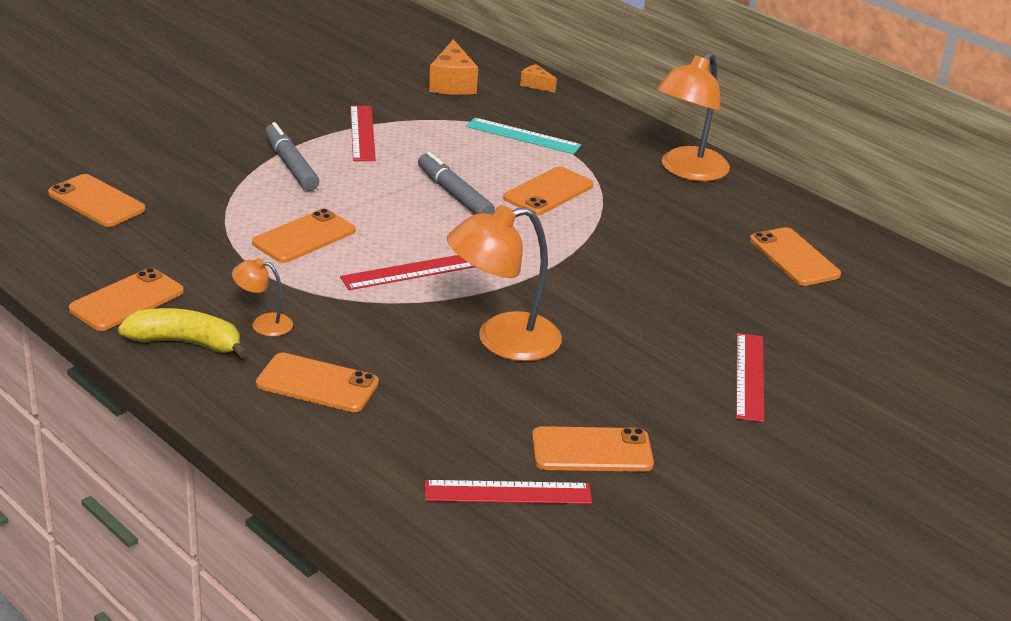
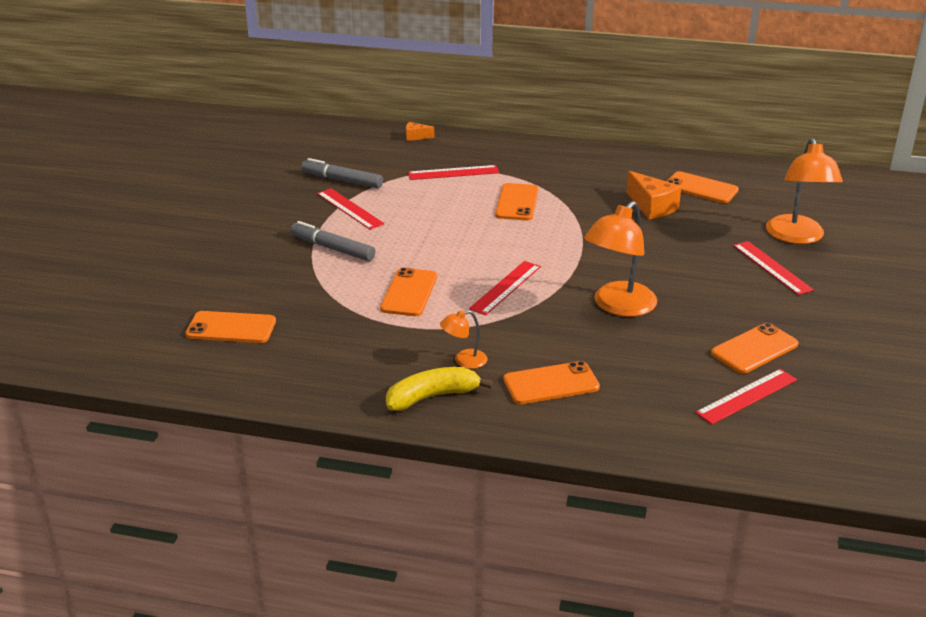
camera: 30 degrees left, 0 degrees up
orange phone [69,268,184,331] -> none
grey marker [418,152,495,214] -> grey marker moved to [301,158,383,189]
orange cheese [429,39,478,95] -> orange cheese moved to [626,171,682,219]
turquoise ruler [466,118,581,154] -> red ruler [408,165,499,180]
orange lamp [656,52,730,182] -> orange lamp moved to [766,138,843,244]

